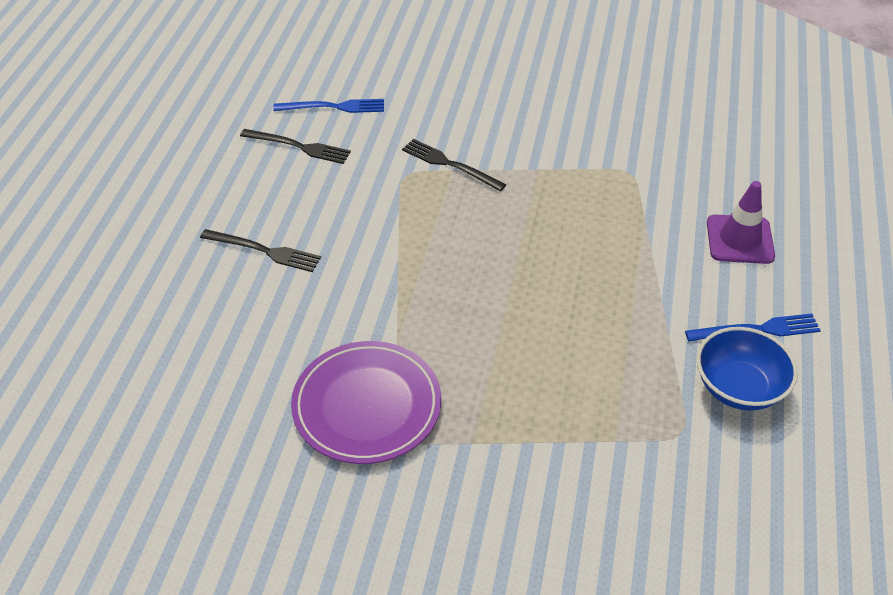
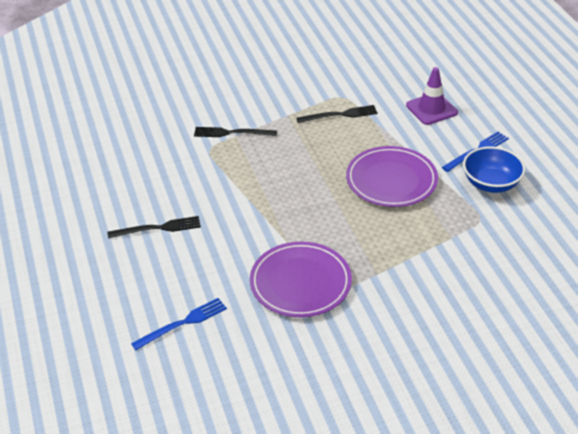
camera: 30 degrees left, 5 degrees down
black fork [240,129,351,164] -> black fork moved to [297,105,378,123]
blue fork [273,99,384,113] -> blue fork moved to [131,298,227,350]
none -> purple plate [346,146,438,207]

